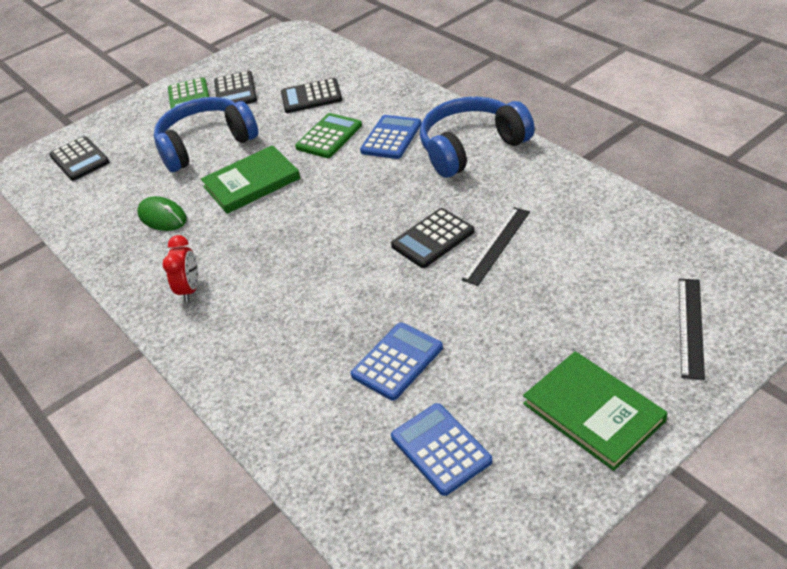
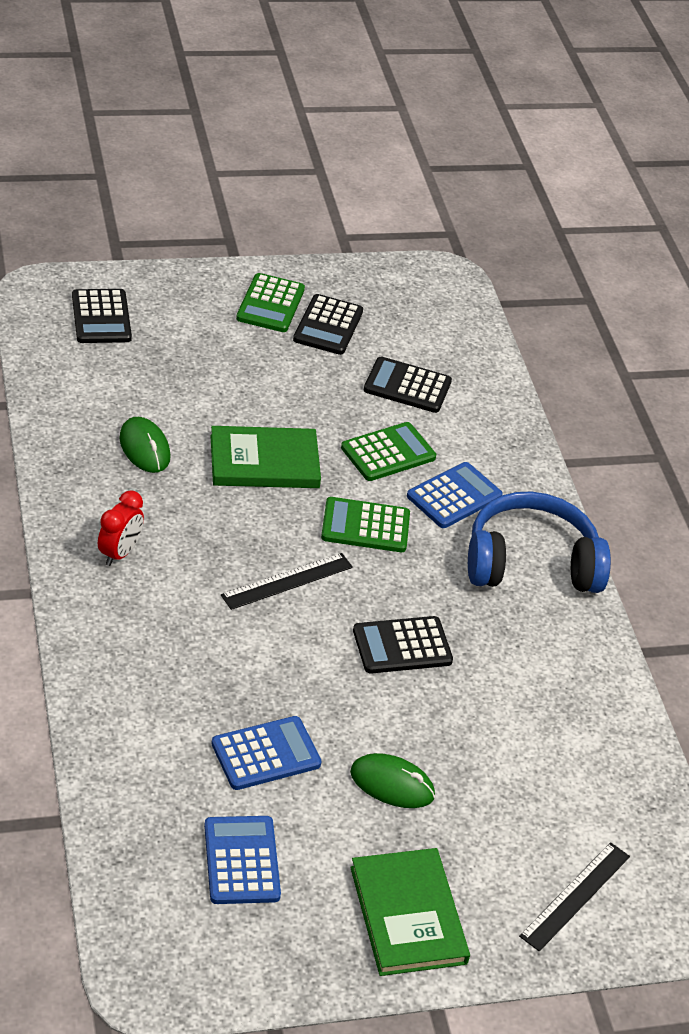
camera: 15 degrees right, 0 degrees up
blue headphones [154,97,258,172] -> none
black ruler [461,207,530,286] -> black ruler moved to [221,553,353,610]
none -> green calculator [321,497,410,552]
none -> green mouse [350,753,435,808]

